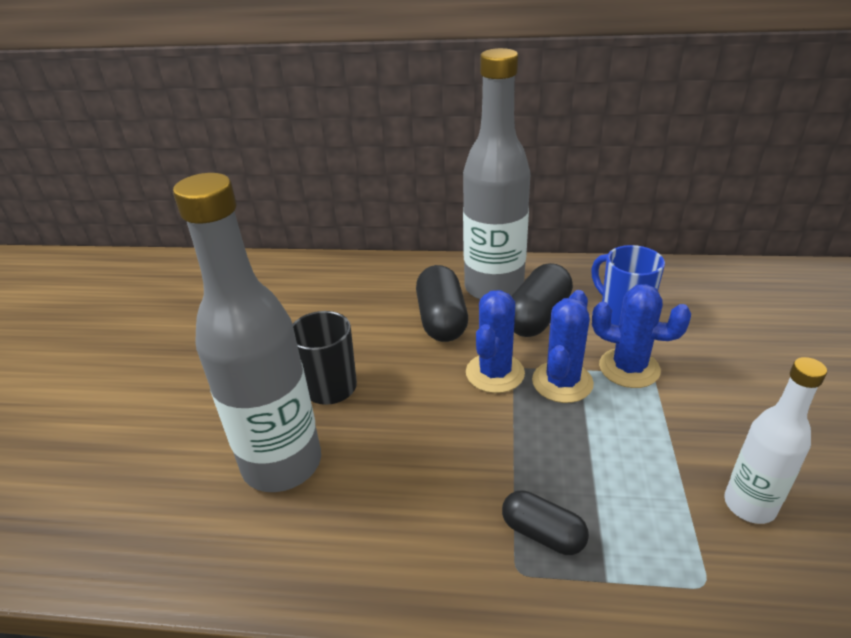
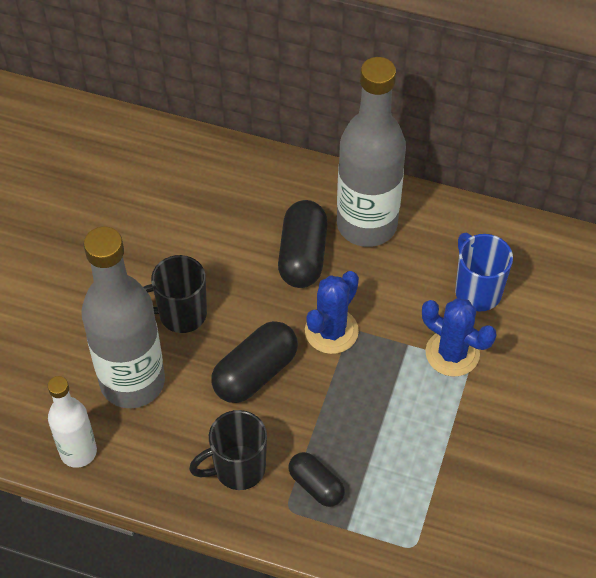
camera: 10 degrees right, 20 degrees up
black capsule [511,263,573,337] -> black capsule moved to [211,321,298,403]
blue cactus [532,290,594,403] -> none
white bottle [724,357,827,524] -> white bottle moved to [48,376,97,468]
none -> black mug [189,410,267,490]

